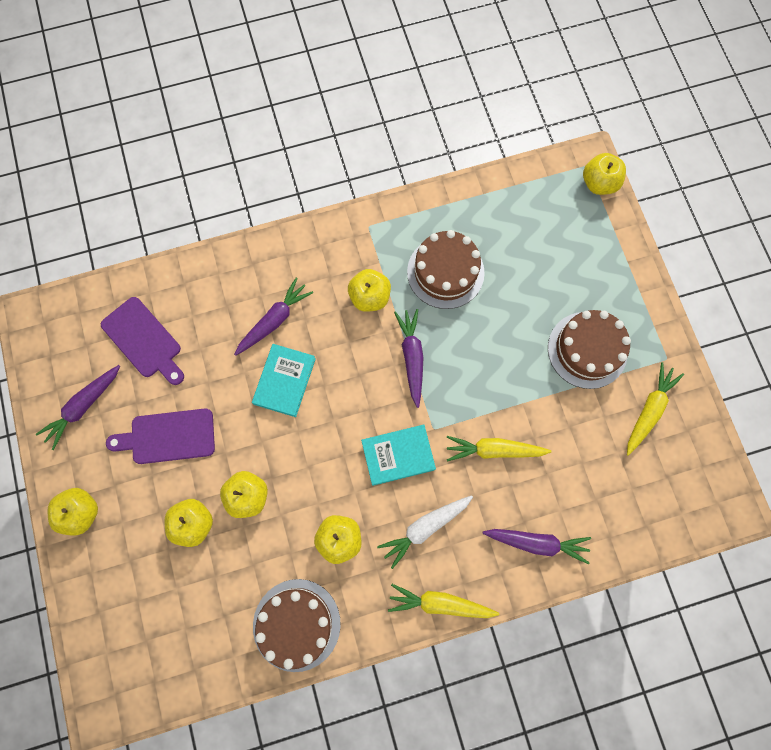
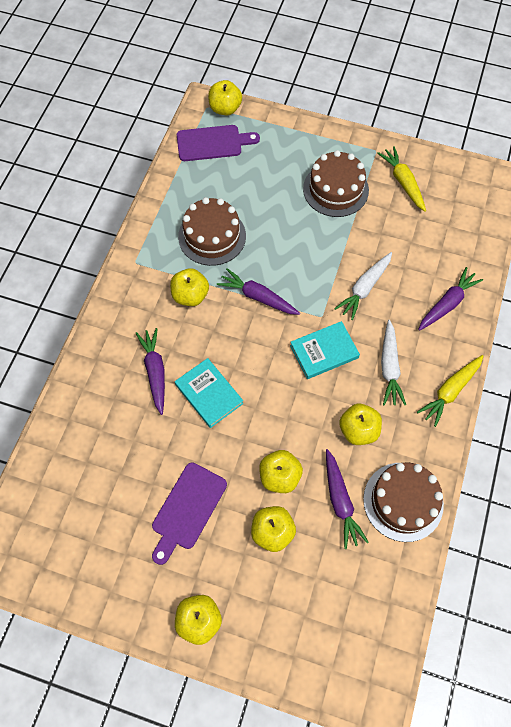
camera: 55 degrees left, 10 degrees down
purple carrot [36,365,120,450] -> purple carrot moved to [326,449,369,549]
purple cutting board [101,297,184,385] -> purple cutting board moved to [177,125,260,161]
turquoise book [361,425,436,486] -> turquoise book turned 45 degrees clockwise [290,321,360,379]
yellow carrot [446,436,552,461] -> white carrot [334,252,392,320]

